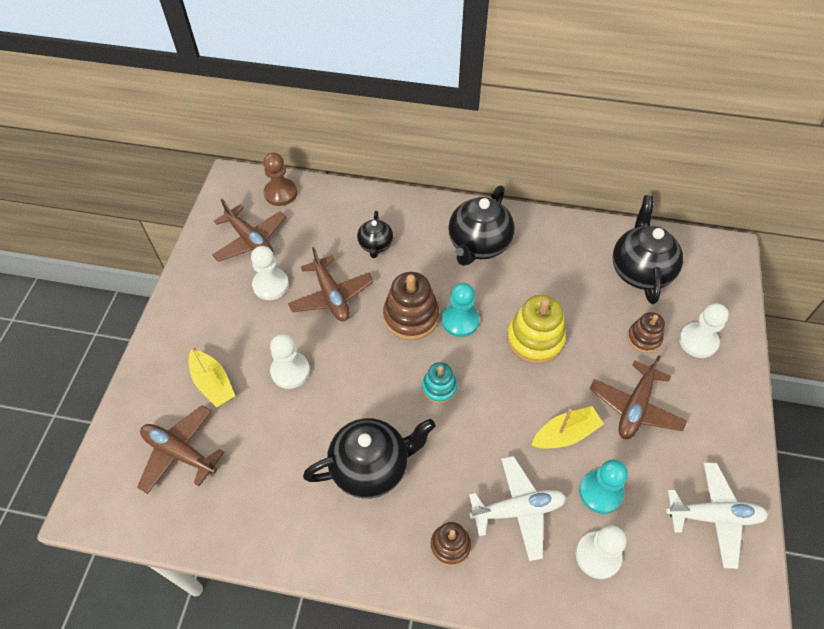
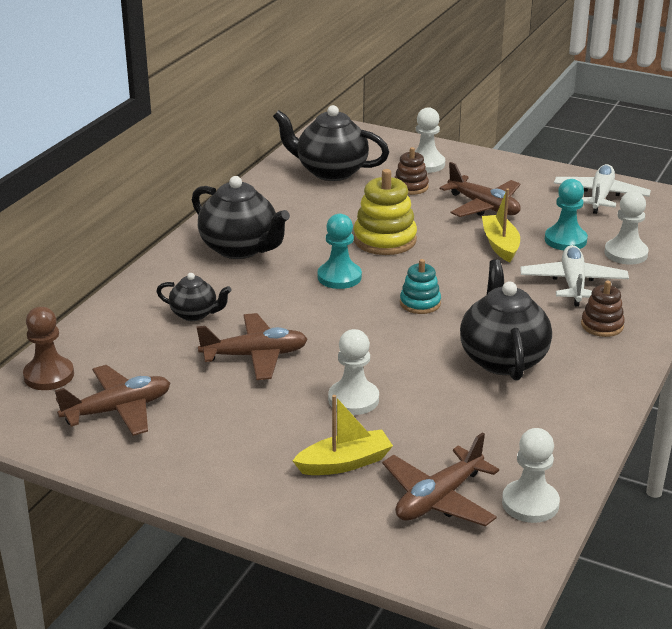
camera: 75 degrees left, 25 degrees down
white pawn [251,246,289,300] -> white pawn moved to [502,428,560,523]
brown stacking toy [383,272,439,340] -> none

